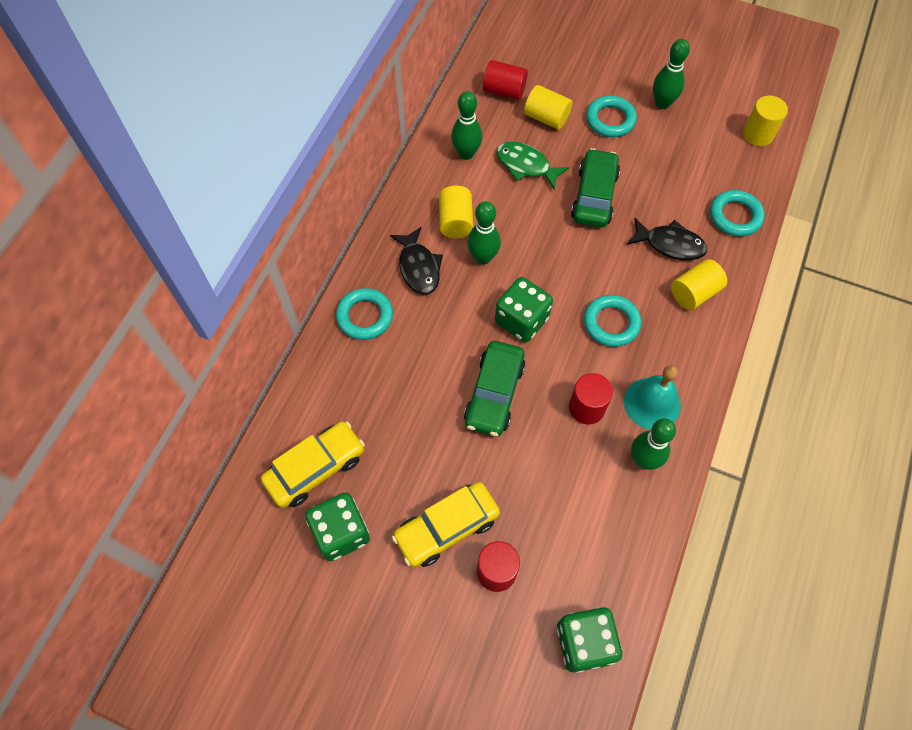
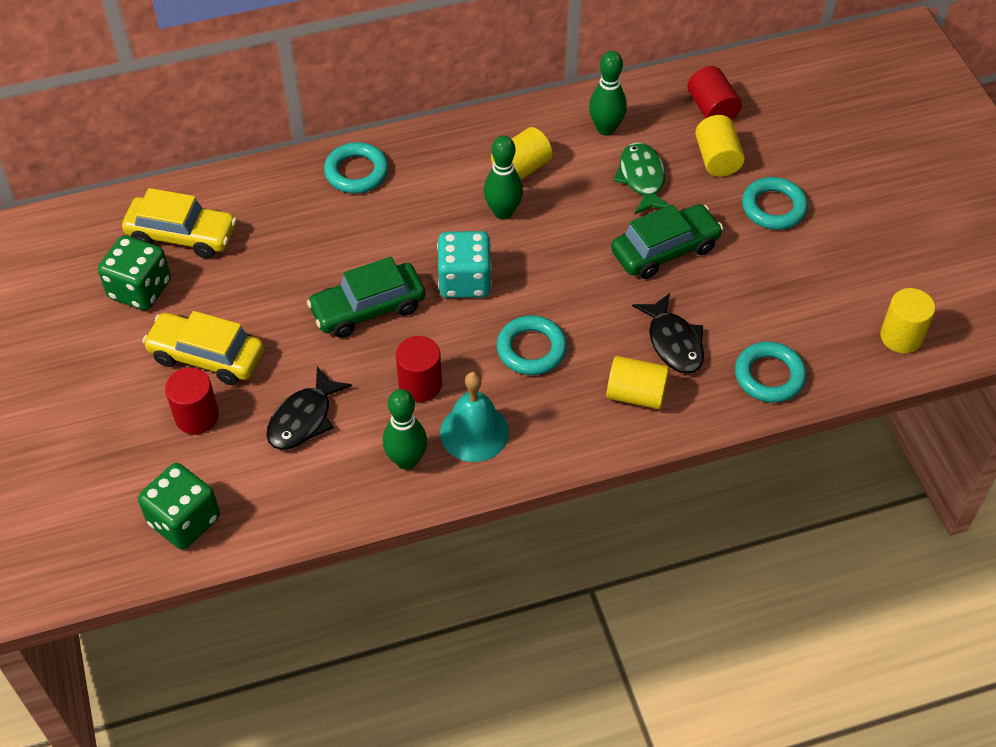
camera: 50 degrees right, 10 degrees down
black fish [390,227,443,294] -> black fish moved to [266,367,352,450]
green dice [495,277,553,342] -> turquoise dice [437,231,492,298]
green bowling pin [653,39,690,109] -> none

